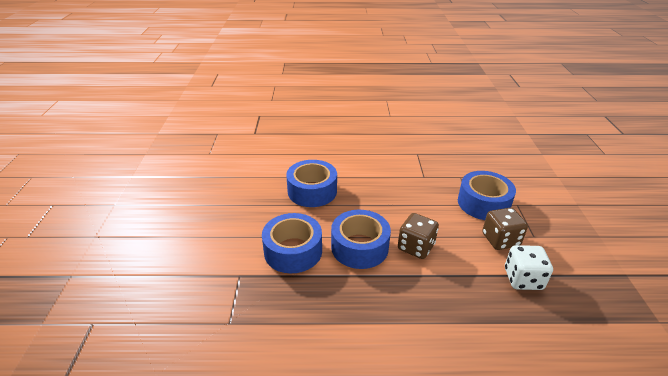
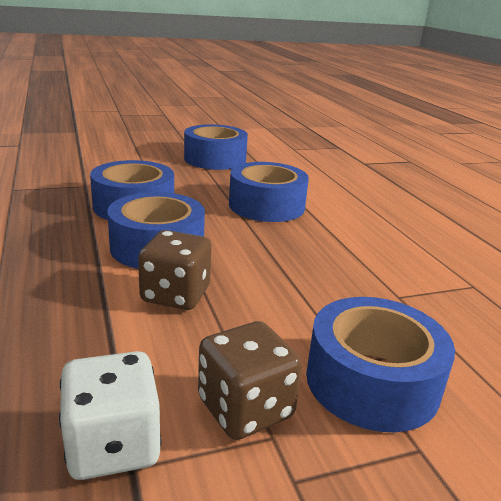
camera: 70 degrees right, 10 degrees down
none -> blue tape [184,124,248,170]

